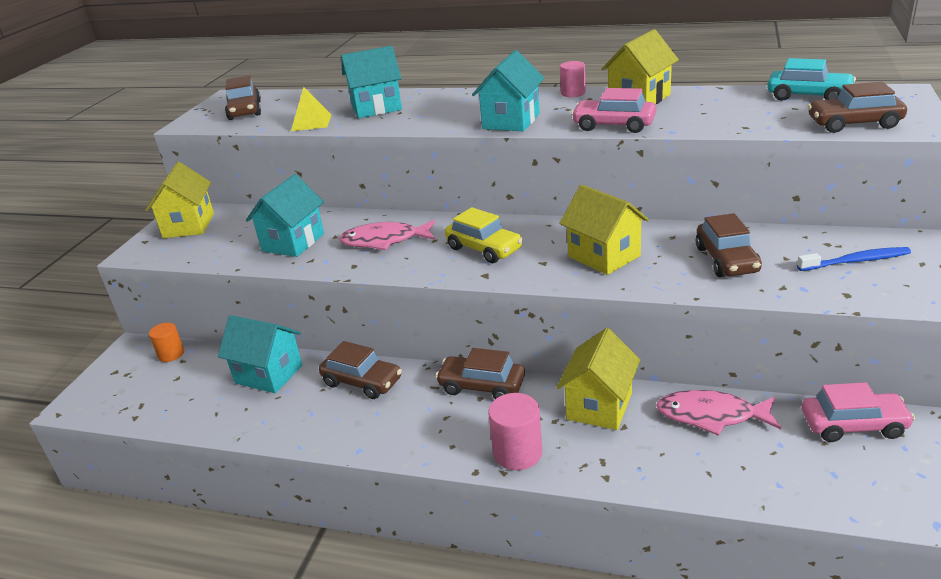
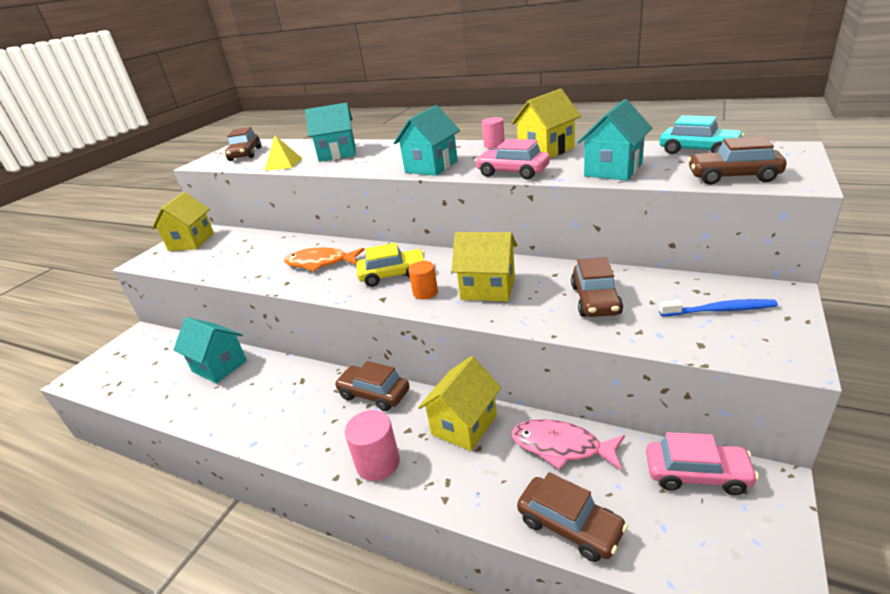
camera: 10 degrees right, 0 degrees up
orange cylinder [149,323,184,362] -> orange cylinder moved to [408,261,438,300]
turquoise house [246,174,324,257] -> turquoise house moved to [578,99,652,181]
brown car [319,341,402,399] -> brown car moved to [517,472,628,562]
pink fish [339,220,435,250] -> orange fish [284,247,365,271]
yellow car [445,207,523,263] -> yellow car turned 60 degrees counterclockwise [356,243,427,287]
yellow house [559,185,649,275] -> yellow house turned 45 degrees counterclockwise [451,232,517,301]

